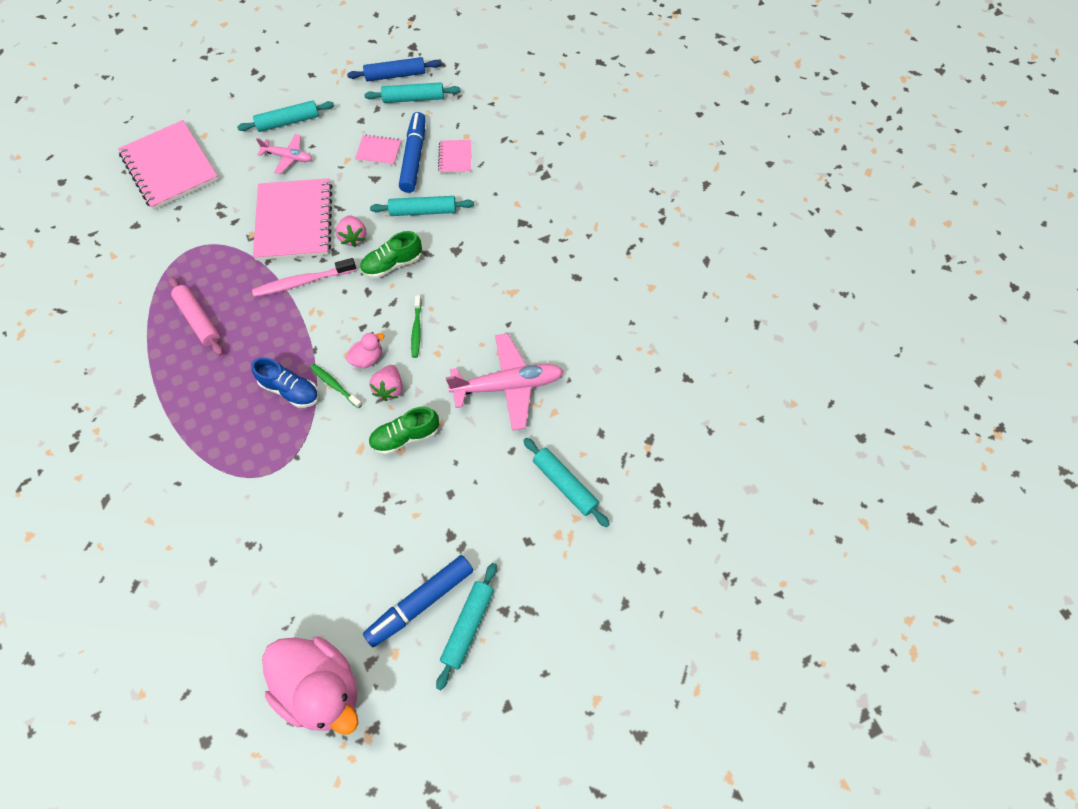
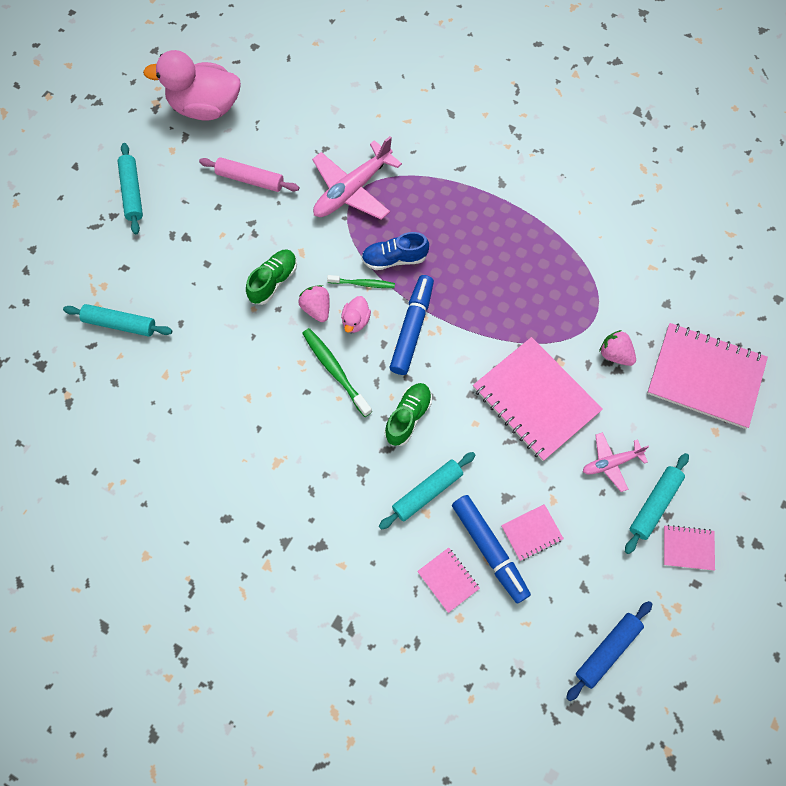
camera: 145 degrees right, 5 degrees up
pink rolling pin [169,277,223,356] -> pink rolling pin moved to [199,157,299,192]
pink toothbrush [252,258,356,297] -> none
pink strawberry [336,215,367,247] -> pink strawberry moved to [599,330,636,366]
blue marker [363,555,474,647] -> blue marker moved to [390,275,434,375]
turquoise rolling pin [364,82,460,103] -> none
green toothbrush [411,295,422,358] -> green toothbrush [302,328,372,417], size x1.58
pink plane [446,333,564,431] -> pink plane moved to [312,136,402,220]
none -> pink notebook [664,525,715,571]

